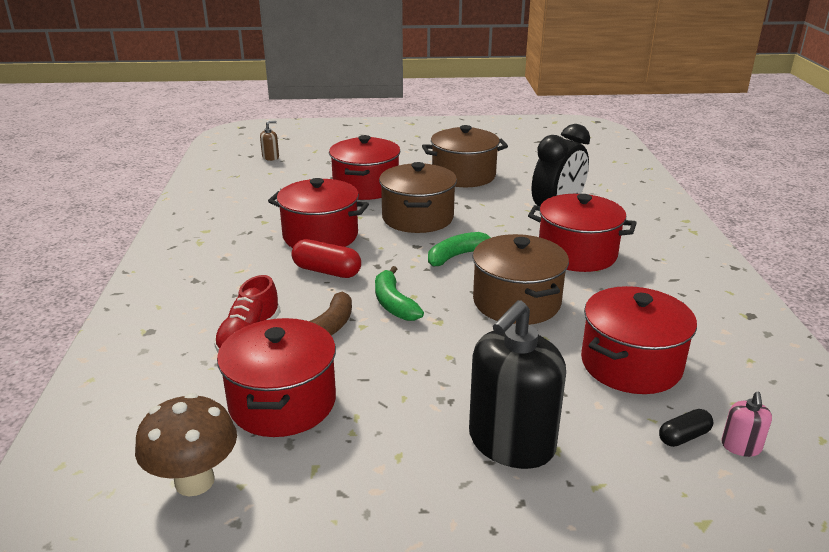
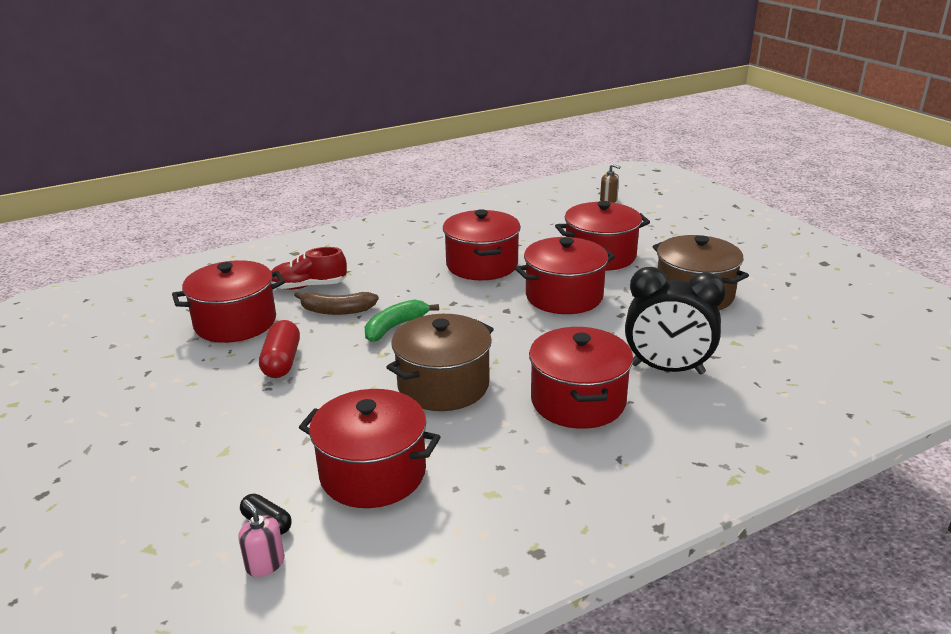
camera: 65 degrees right, 0 degrees up
brown mushroom [135,393,237,496] -> none
red capsule [292,239,361,278] -> red capsule moved to [259,320,300,378]
brown pot [379,162,457,233] -> red pot [515,237,615,314]
green banana [428,232,491,267] -> none
black soap dispenser [469,300,566,469] -> none
pink soap dispenser [721,392,772,457] -> pink soap dispenser turned 60 degrees clockwise [238,499,285,577]

